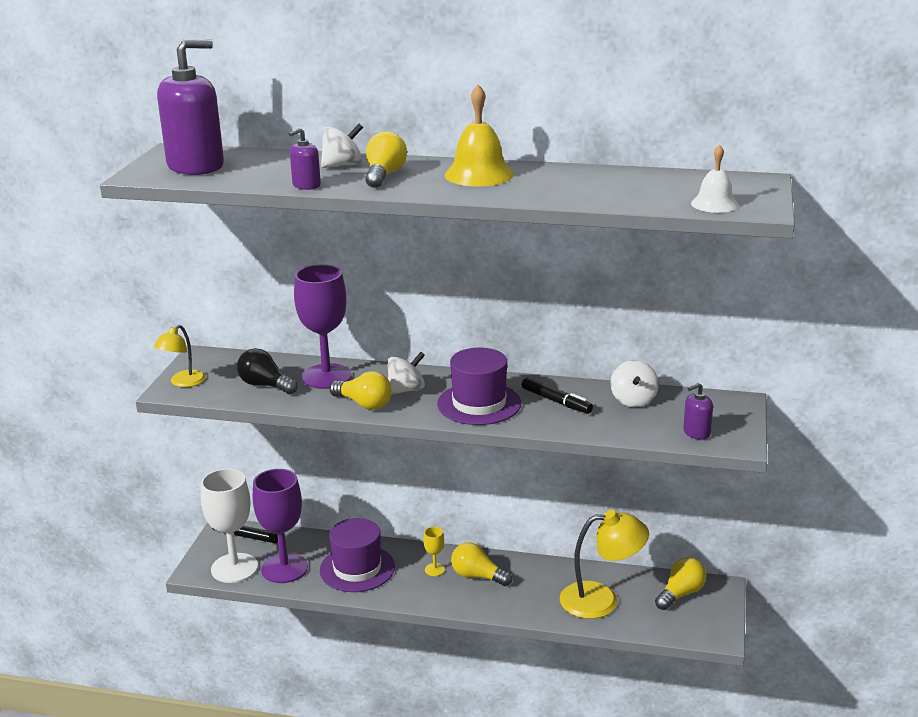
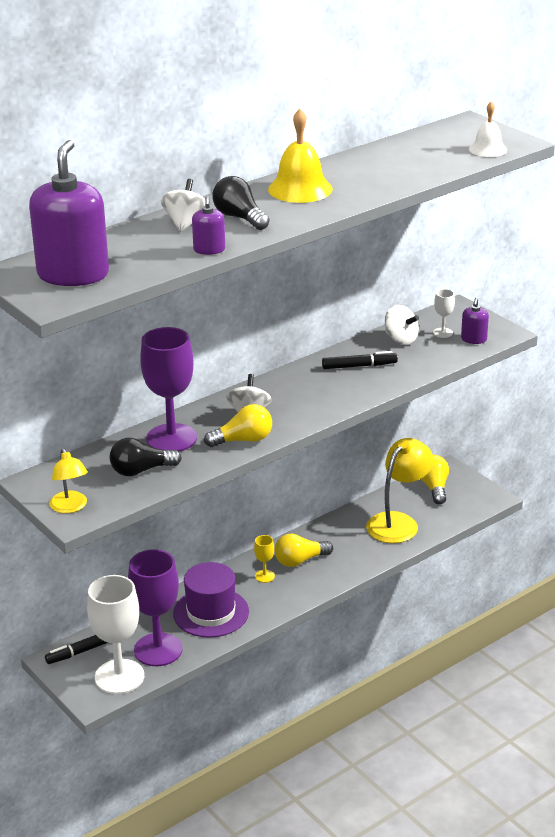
camera: 50 degrees left, 5 degrees up
yellow light bulb [365,131,407,188] -> black light bulb [213,176,269,230]
purple hat [437,348,521,425] -> none
none -> white goblet [433,289,455,338]

